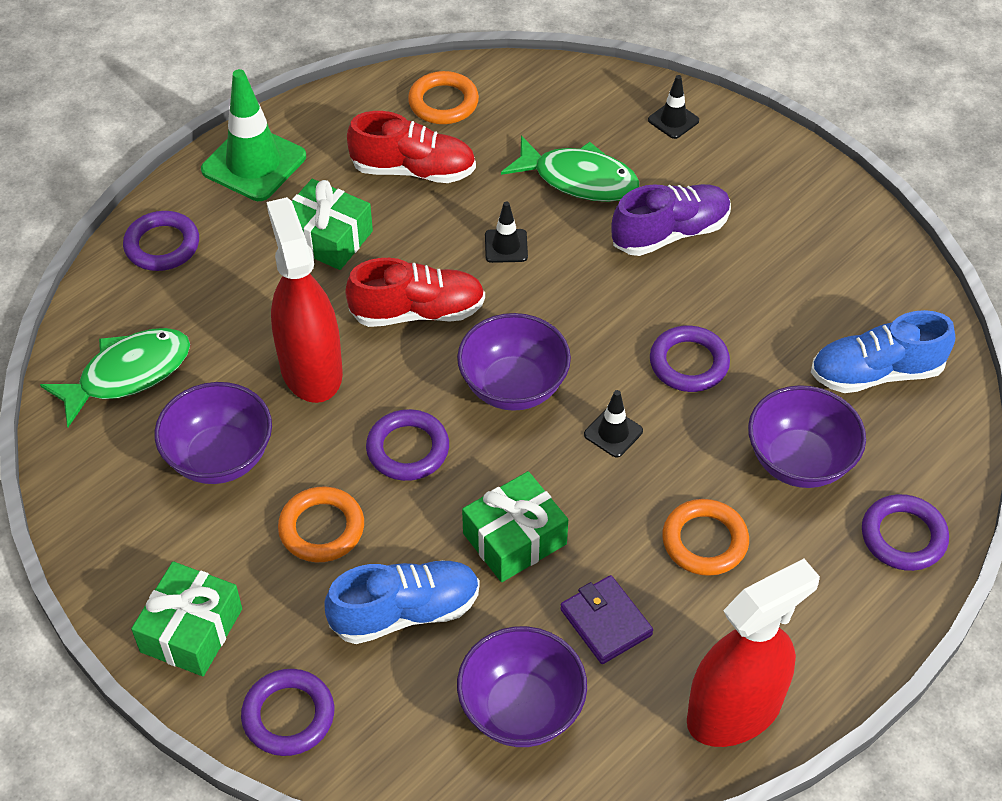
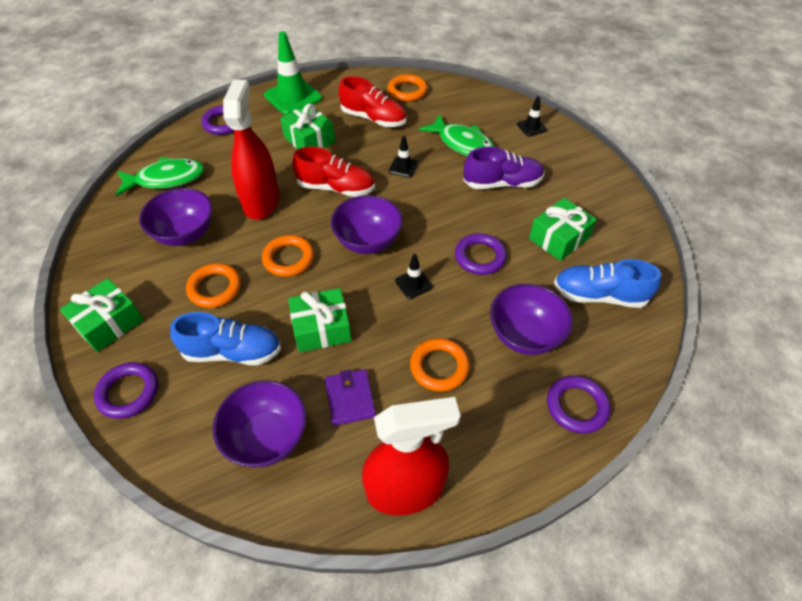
camera: 20 degrees right, 0 degrees up
purple ring [366,409,449,481] -> orange ring [262,235,314,277]
none -> green gift [529,198,597,261]

